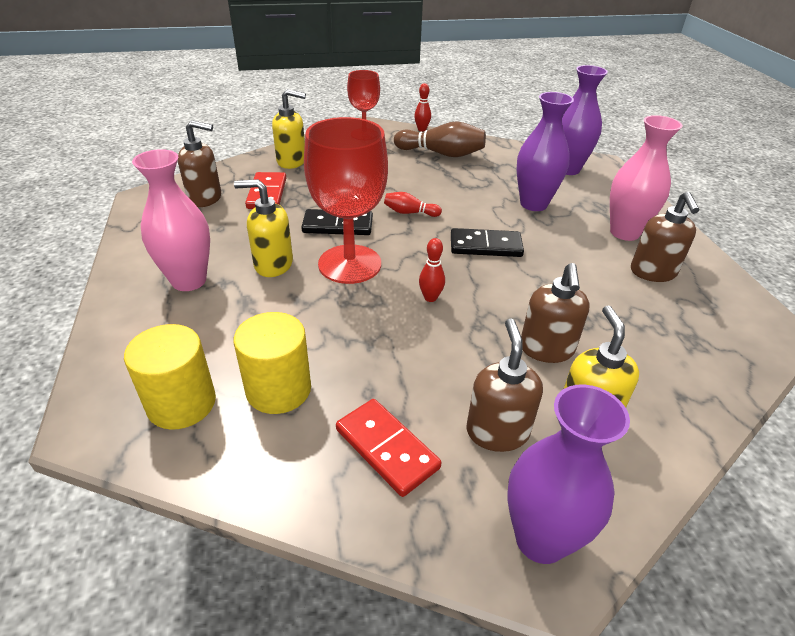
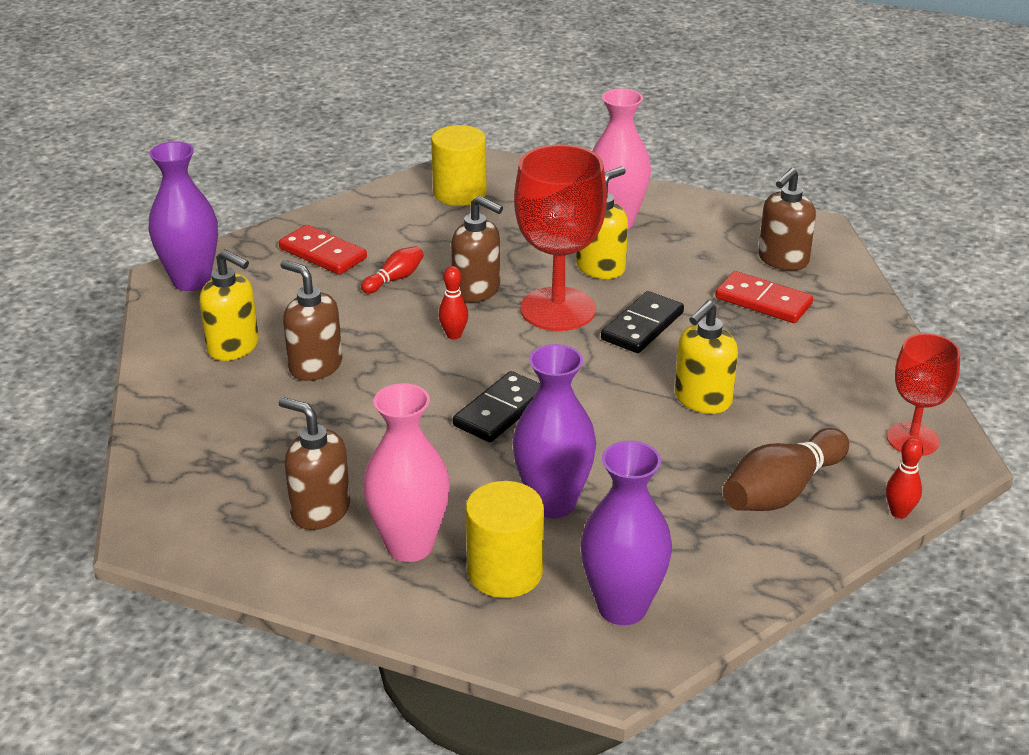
camera: 125 degrees right, 5 degrees down
yellow cylinder [233,312,311,414] -> yellow cylinder moved to [466,481,544,598]
yellow soap dispenser [272,89,306,169] -> yellow soap dispenser moved to [675,300,738,414]
red domino [336,399,442,497] -> red domino turned 45 degrees clockwise [279,225,367,275]
red bowling pin [384,192,442,217] -> red bowling pin moved to [361,246,424,294]
brown soap dispenser [467,319,543,452] -> brown soap dispenser moved to [451,196,503,303]

